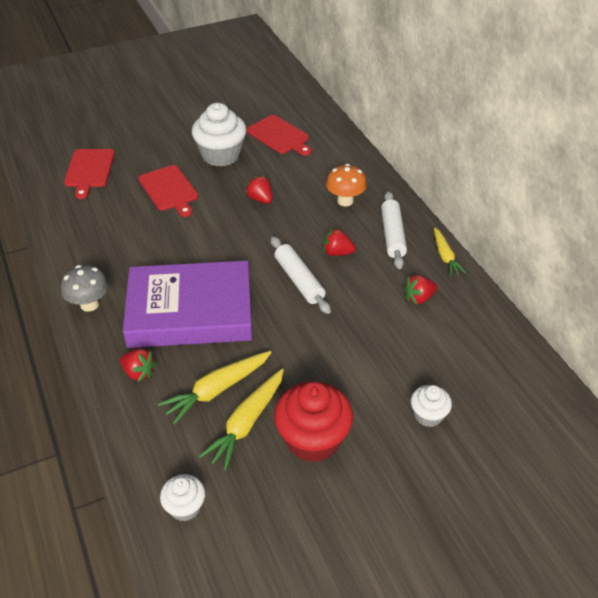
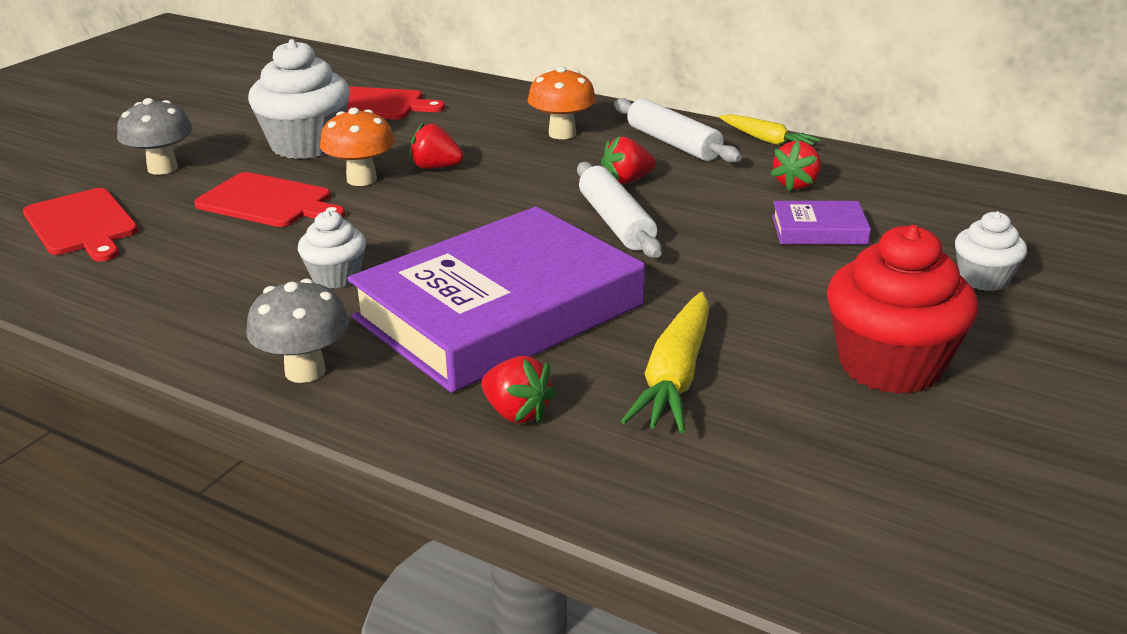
camera: 35 degrees left, 15 degrees down
red strawberry [120,349,157,382] -> red strawberry turned 45 degrees clockwise [481,356,557,423]
white cupcake [160,474,205,521] -> white cupcake moved to [298,210,366,289]
yellow carrot [199,369,284,471] -> none
white rolling pin [271,236,331,314] -> white rolling pin turned 45 degrees clockwise [577,162,662,258]
none -> grey mushroom [117,98,193,175]
none -> orange mushroom [320,108,395,186]
none -> purple book [772,201,871,244]

